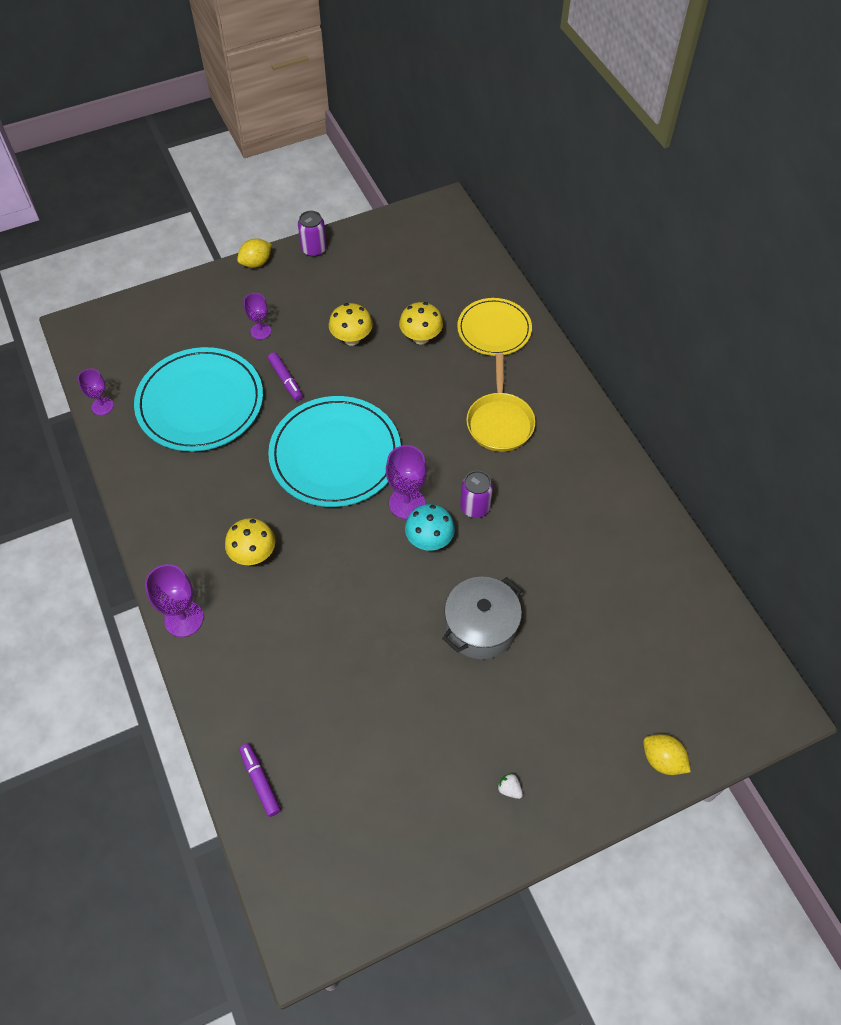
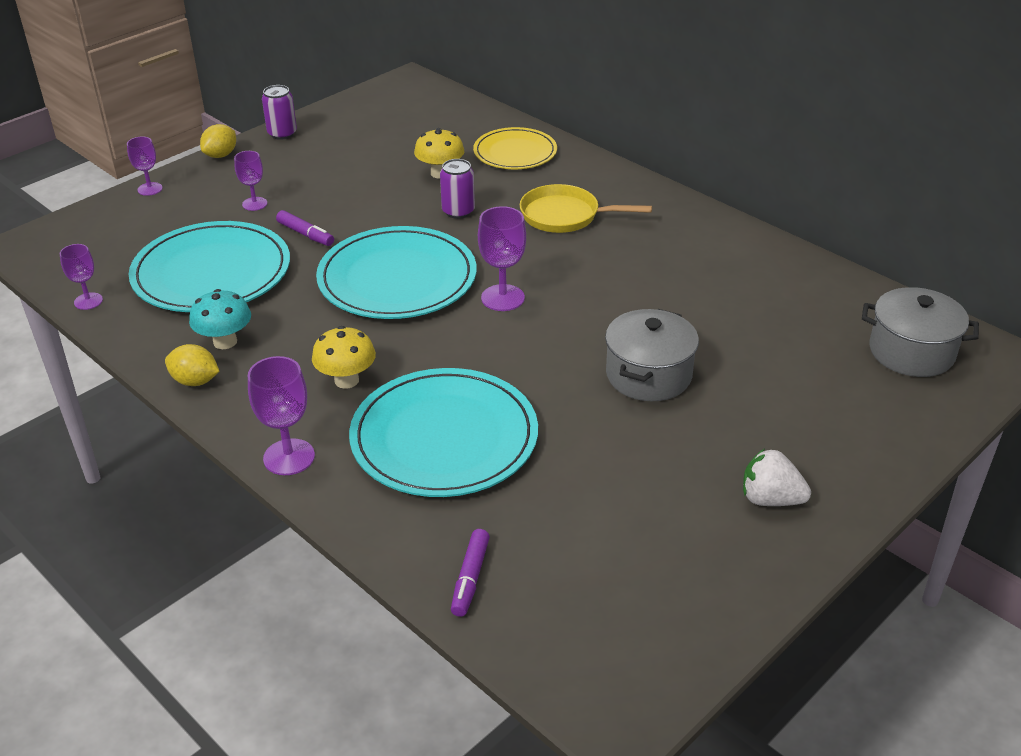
camera: 20 degrees left, 20 degrees down
purple marker [239,743,281,817] -> purple marker turned 120 degrees counterclockwise [451,529,490,617]
yellow mushroom [329,303,373,346] -> none
turquoise mushroom [405,504,455,551] -> turquoise mushroom moved to [189,289,251,349]
purple can [460,471,493,518] -> purple can moved to [440,159,475,219]
yellow pan [466,353,536,452] -> yellow pan turned 120 degrees clockwise [520,184,652,233]
white strawberry [497,773,523,799] -> white strawberry [743,449,811,506], size x2.00
yellow lemon [643,734,691,775] -> yellow lemon moved to [165,344,220,386]
none -> purple goblet [127,137,163,196]
none -> turquoise plate [349,368,538,497]
none -> grey pot [862,287,979,377]

